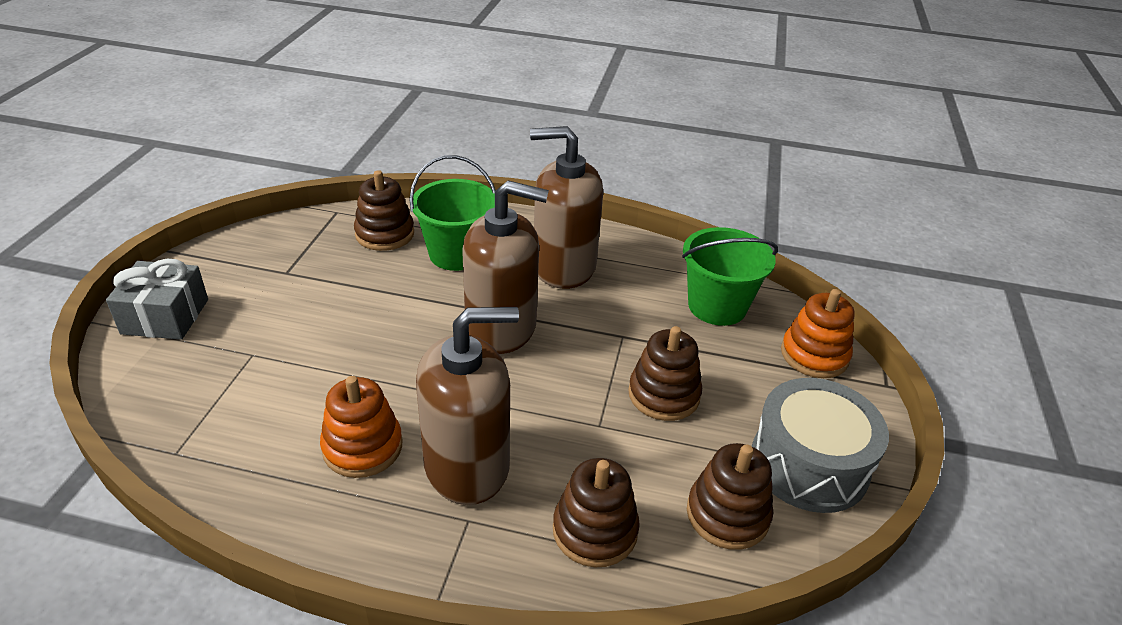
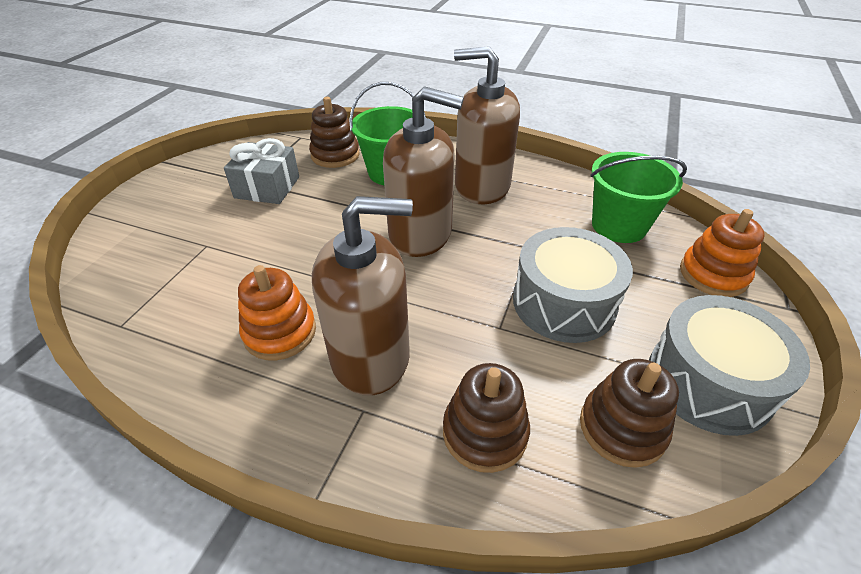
camera: 10 degrees right, 5 degrees up
grey gift [106,259,208,340] -> grey gift moved to [224,138,299,204]
brown stacking toy [628,326,702,421] -> grey drum [513,227,633,343]

